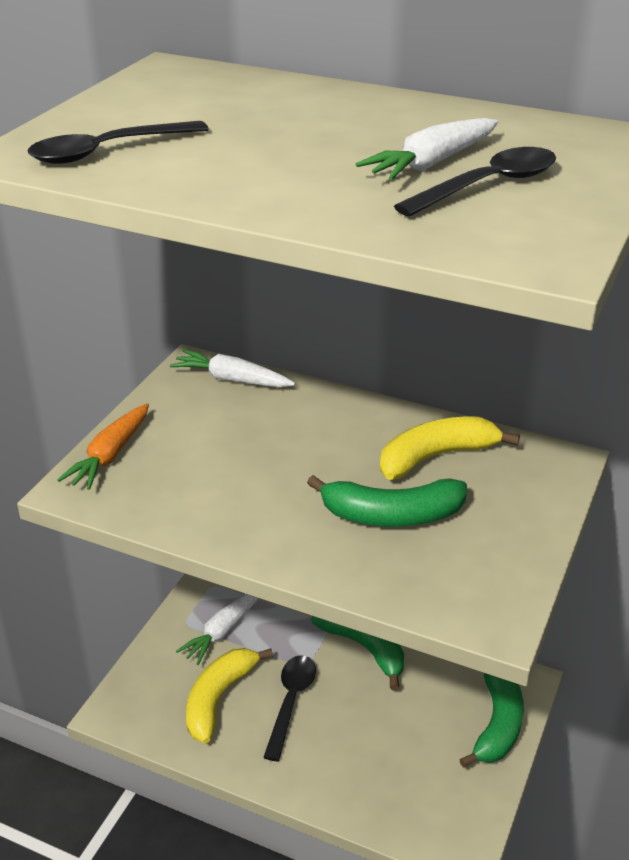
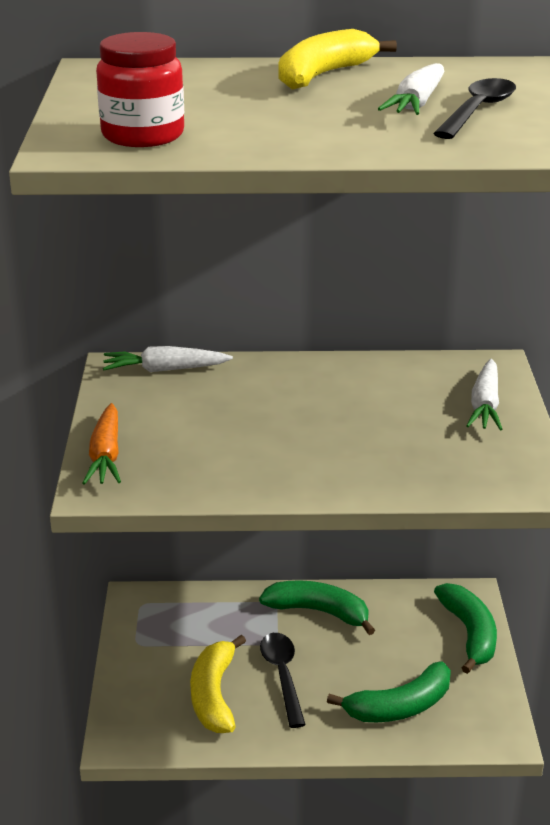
camera: 25 degrees left, 5 degrees down
black spoon [28,121,209,164] -> red jar [96,32,184,147]
white carrot [176,594,258,665] -> white carrot moved to [466,359,502,430]
green banana [307,475,467,527] -> green banana moved to [327,662,451,722]
yellow banana [380,416,520,480] -> yellow banana moved to [279,29,397,89]

